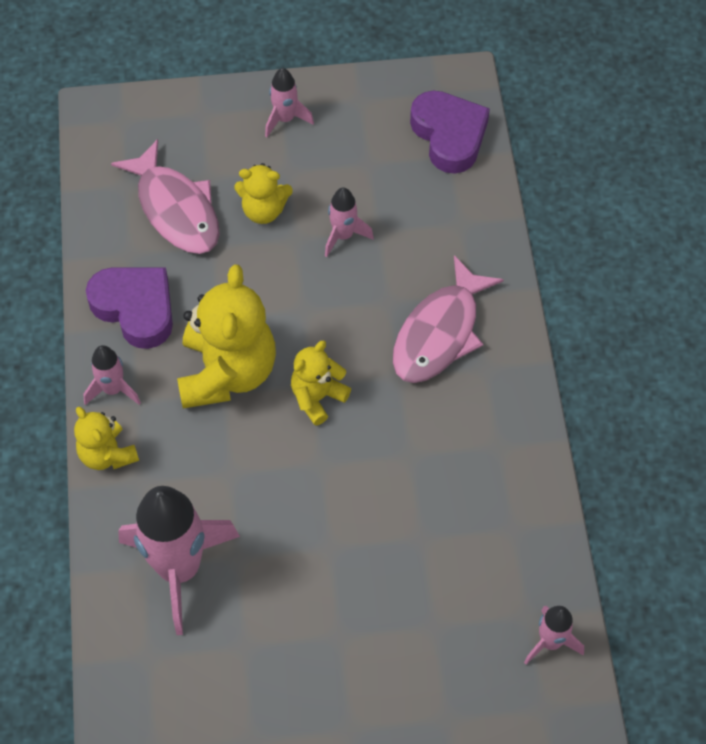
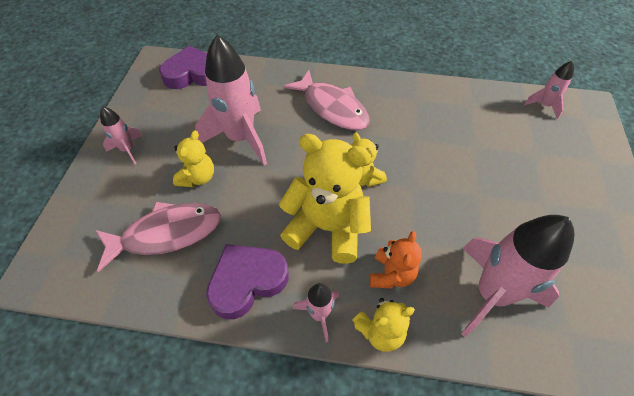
camera: 75 degrees left, 5 degrees down
pink rocket [325,187,374,257] -> pink rocket [195,35,267,165], size x2.03
none -> orange teddy bear [370,231,422,289]

